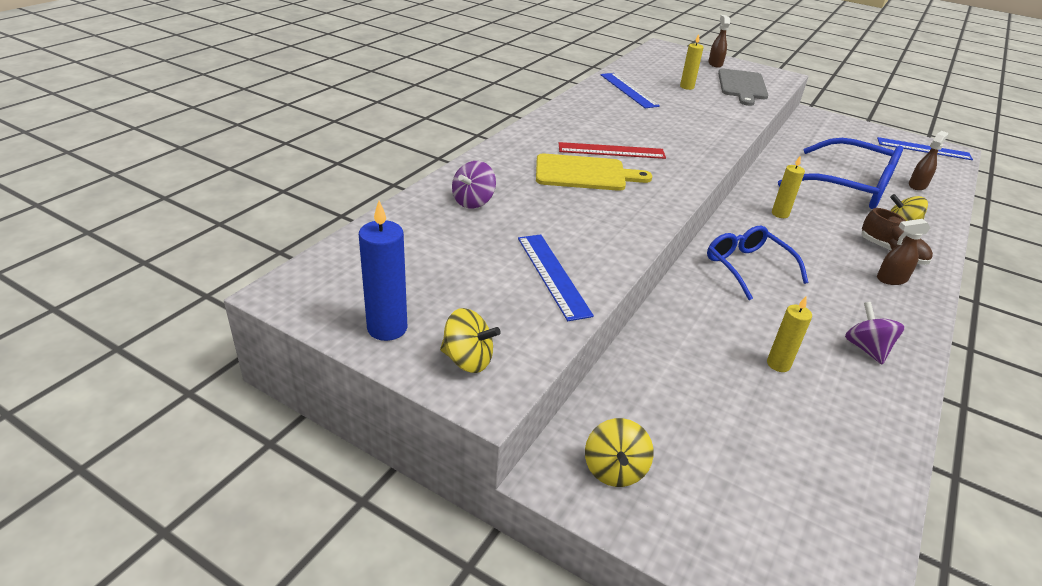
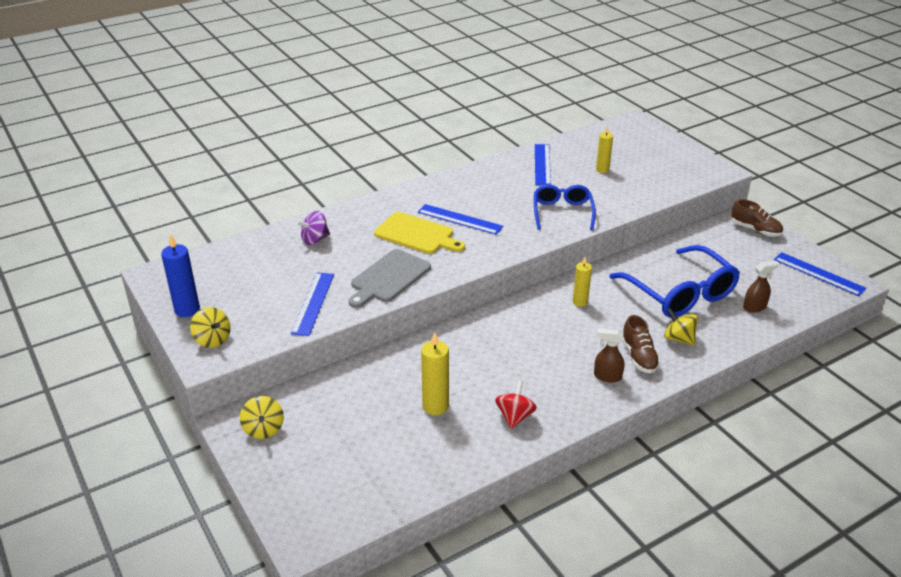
camera: 30 degrees right, 0 degrees up
red ruler [559,142,666,159] -> blue ruler [418,204,503,235]
yellow spinning top [585,418,654,487] -> yellow spinning top turned 45 degrees counterclockwise [240,396,284,439]
blue glasses [707,226,809,300] -> blue glasses moved to [534,184,596,230]
brown spray bottle [708,15,730,68] -> none
grey cutting board [718,68,768,106] -> grey cutting board moved to [349,249,431,308]
yellow candle [767,297,812,372] -> yellow candle [421,332,449,415], size x1.51
purple spinning top [845,302,905,364] -> red spinning top [495,380,537,429]
none -> brown shoe [731,199,783,237]

